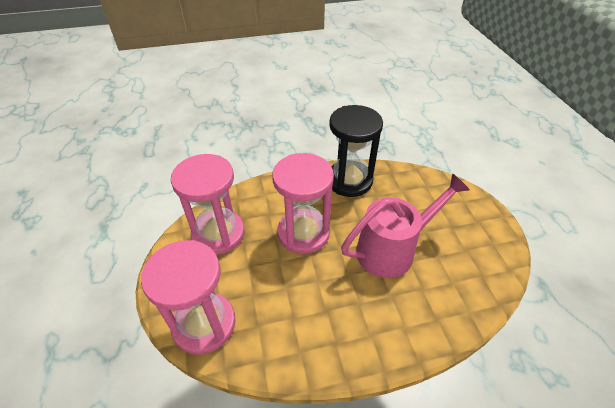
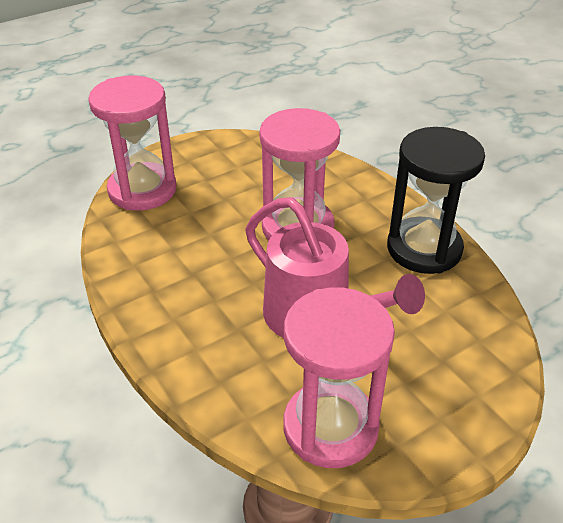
camera: 70 degrees right, 5 degrees down
pink hourglass [171,154,245,255] -> pink hourglass moved to [283,287,395,468]

